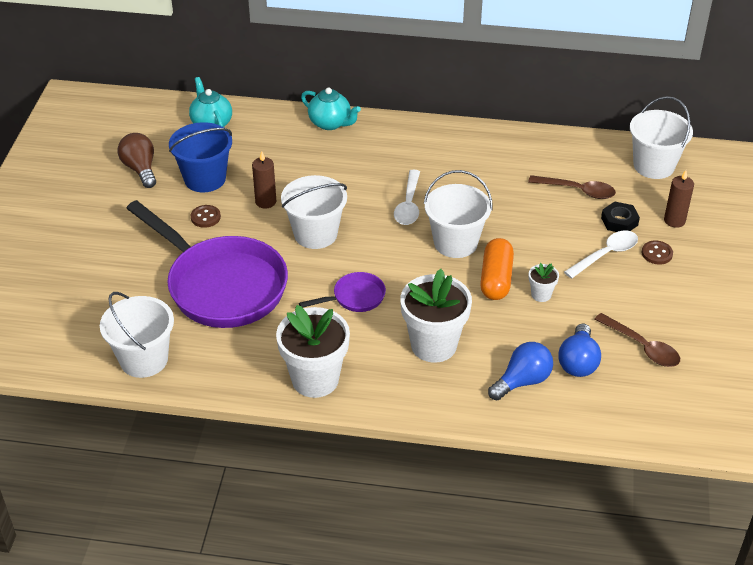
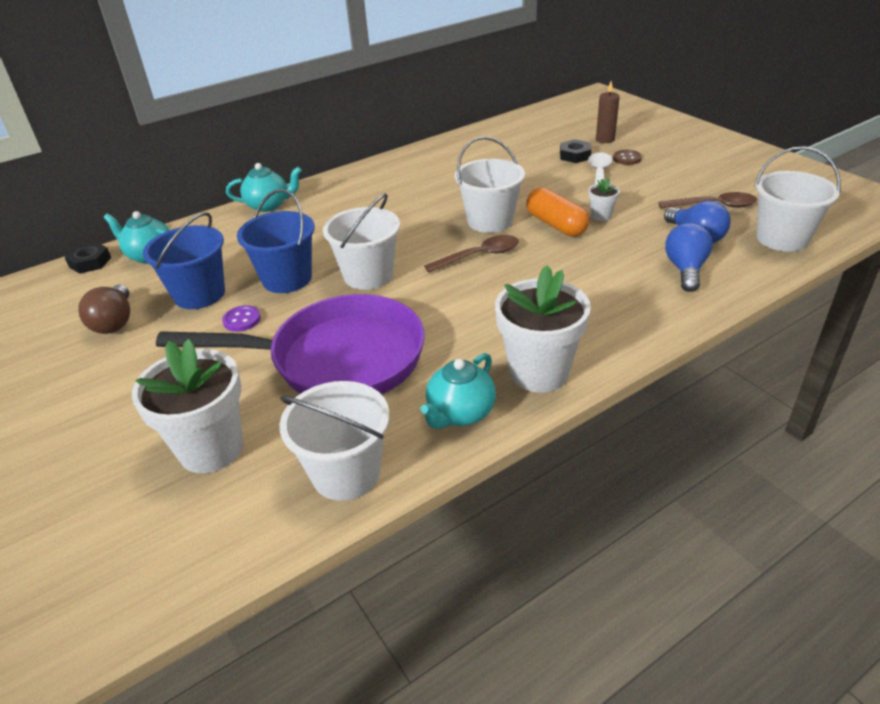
camera: 40 degrees left, 5 degrees down
brown light bulb [118,133,156,188] -> brown light bulb turned 120 degrees counterclockwise [78,285,130,334]
brown button [191,205,221,228] -> purple button [222,305,261,332]
brown candle [252,151,276,208] -> blue bucket [237,189,315,293]
purple pan [299,272,386,312] -> none
white spoon [394,170,420,225] -> none
white flower pot [400,269,472,363] -> white flower pot moved to [132,339,243,473]
brown spoon [528,175,616,199] -> brown spoon moved to [424,235,519,273]
white bucket [630,96,693,179] -> white bucket moved to [754,146,841,252]
none -> black nut [65,242,111,274]
none -> turquoise teapot [420,353,496,429]

